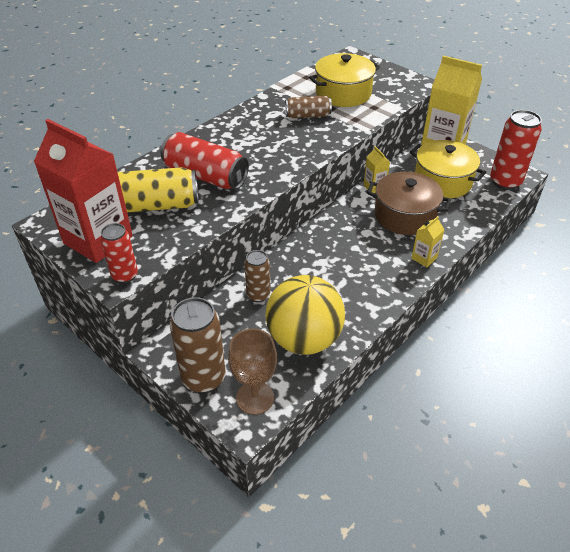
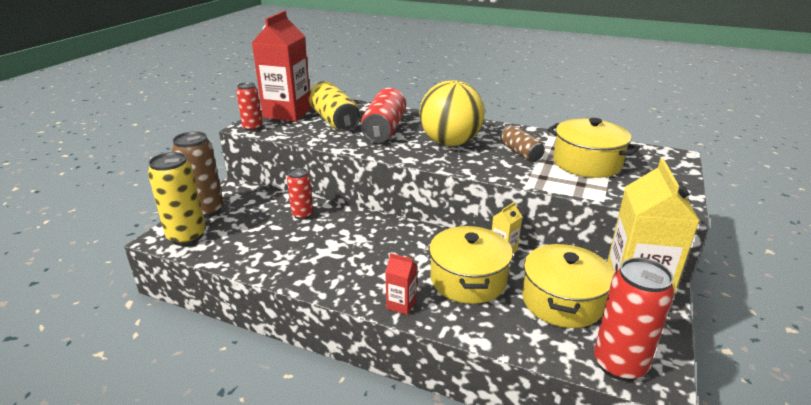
camera: 70 degrees right, 15 degrees down
brown goblet [228,329,277,415] -> yellow can [148,152,206,245]
brown can [244,250,270,302] -> red can [287,168,313,220]
yellow ball [266,275,345,355] -> yellow ball moved to [420,80,485,146]
brown pot [367,172,451,235] -> yellow pot [429,226,513,304]
yellow carton [411,216,444,267] -> red carton [385,253,417,315]

